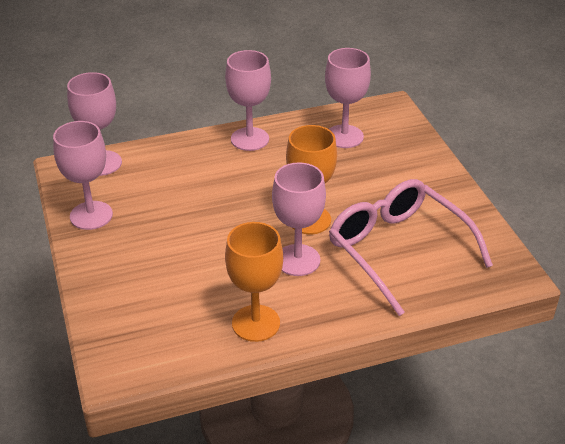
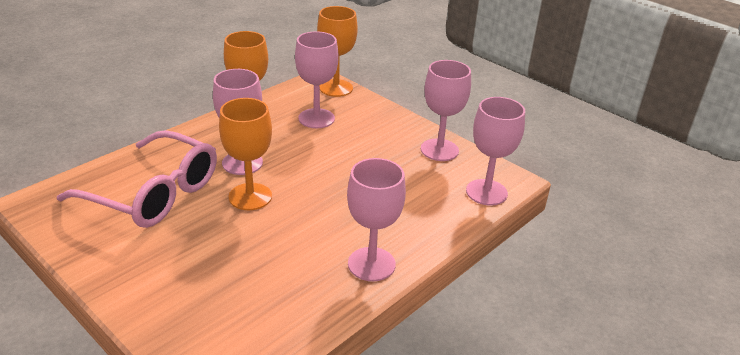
camera: 150 degrees right, 5 degrees down
pink goblet [325,48,371,148] -> pink goblet moved to [295,31,339,128]
none -> orange goblet [317,6,358,97]

